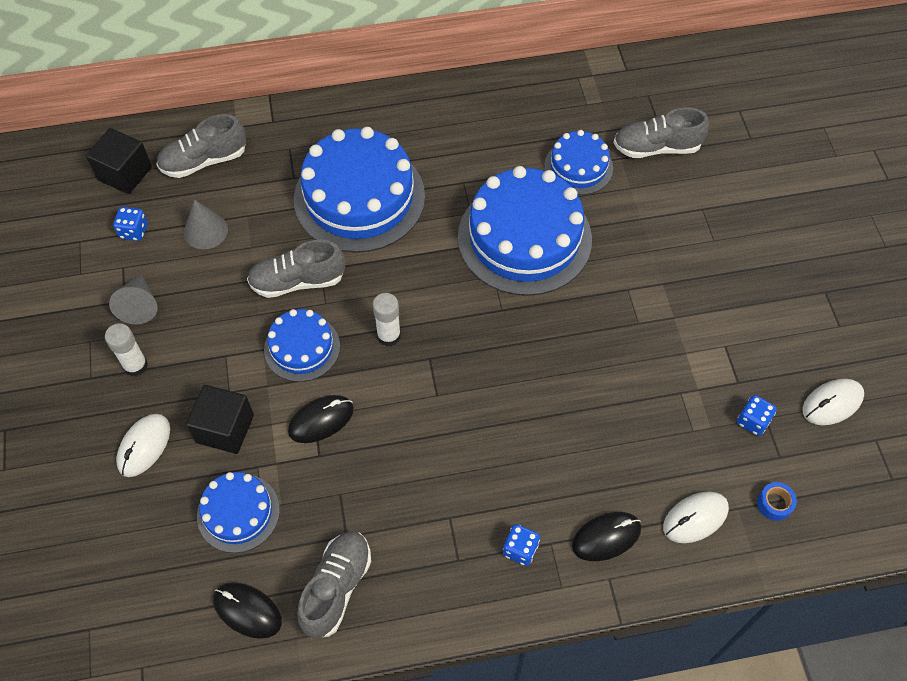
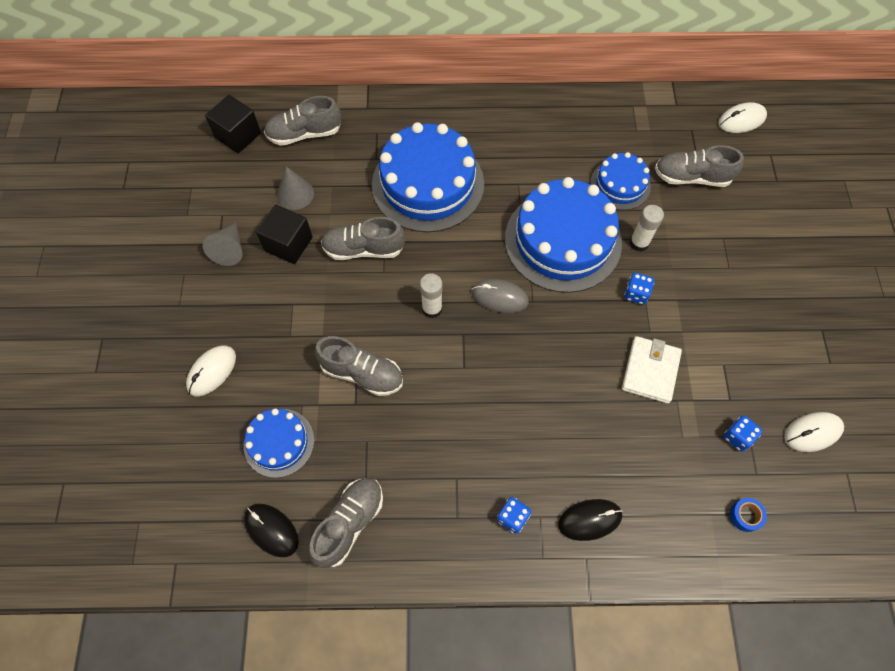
camera: 10 degrees right, 5 degrees up
white glue stick [105,323,148,377] -> white glue stick moved to [630,205,664,252]
blue dice [113,207,148,241] -> blue dice moved to [624,273,654,305]
black cube [186,385,254,454] -> black cube moved to [256,205,313,264]
blue cake [264,309,340,382] -> none
black mouse [288,395,354,443] -> grey shoe [315,336,403,396]
white mouse [663,491,729,543] -> white mouse moved to [718,102,767,133]
none -> grey mouse [472,279,529,313]
none -> white wallet [622,336,682,404]

